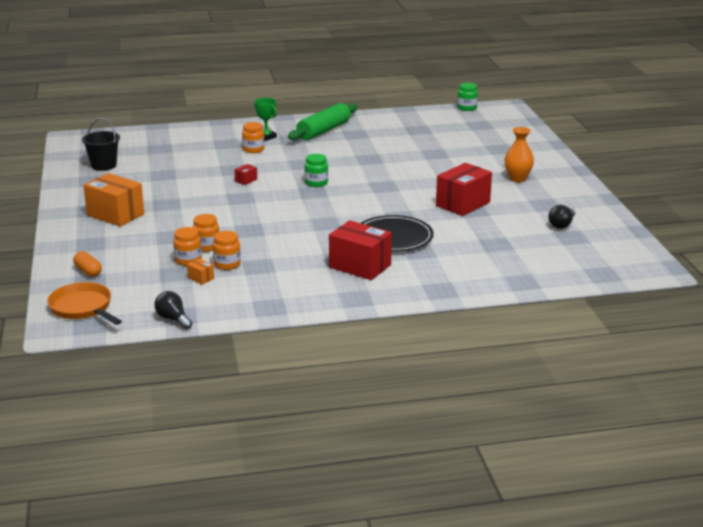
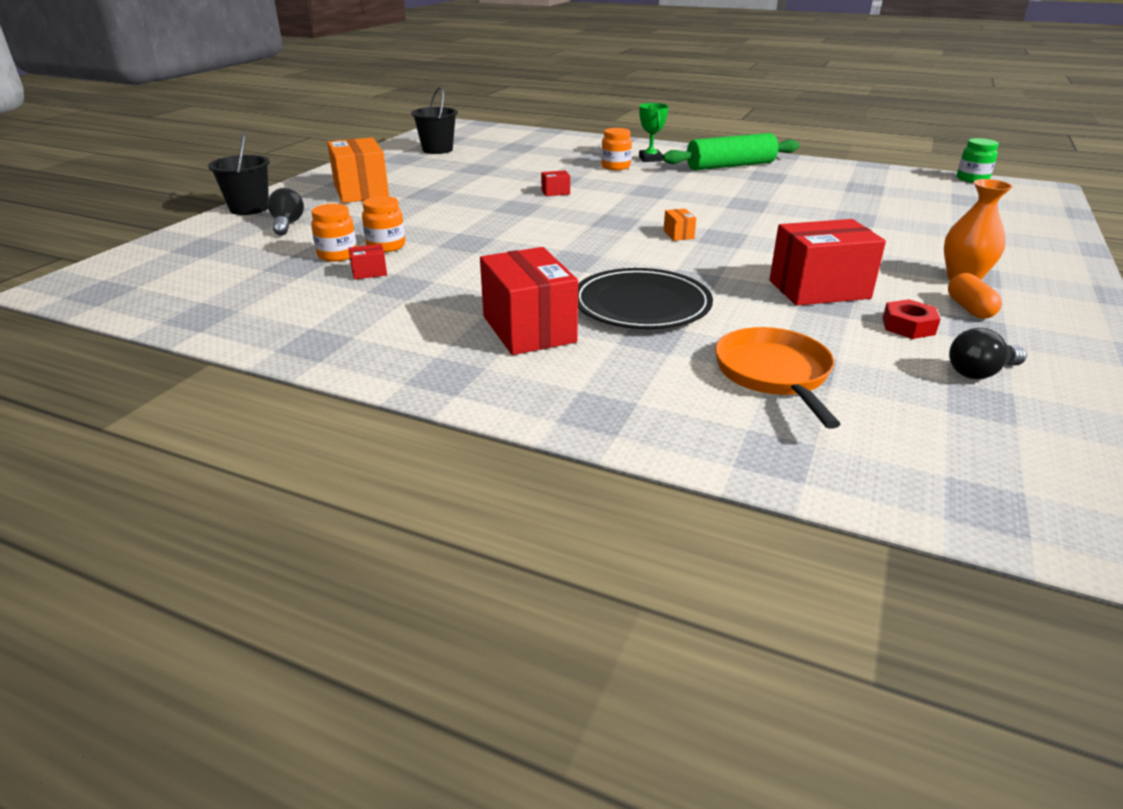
camera: 35 degrees right, 5 degrees up
orange pan [47,282,122,325] -> orange pan moved to [715,327,840,429]
orange capsule [73,251,102,277] -> orange capsule moved to [948,273,1002,319]
black light bulb [154,291,193,330] -> black light bulb moved to [267,188,304,236]
orange box [187,258,214,285] -> orange box moved to [664,209,696,241]
orange jar [213,231,241,270] -> red box [348,244,387,279]
green jar [305,154,328,187] -> none
none -> black bucket [208,132,270,215]
none -> red nut [882,299,940,339]

